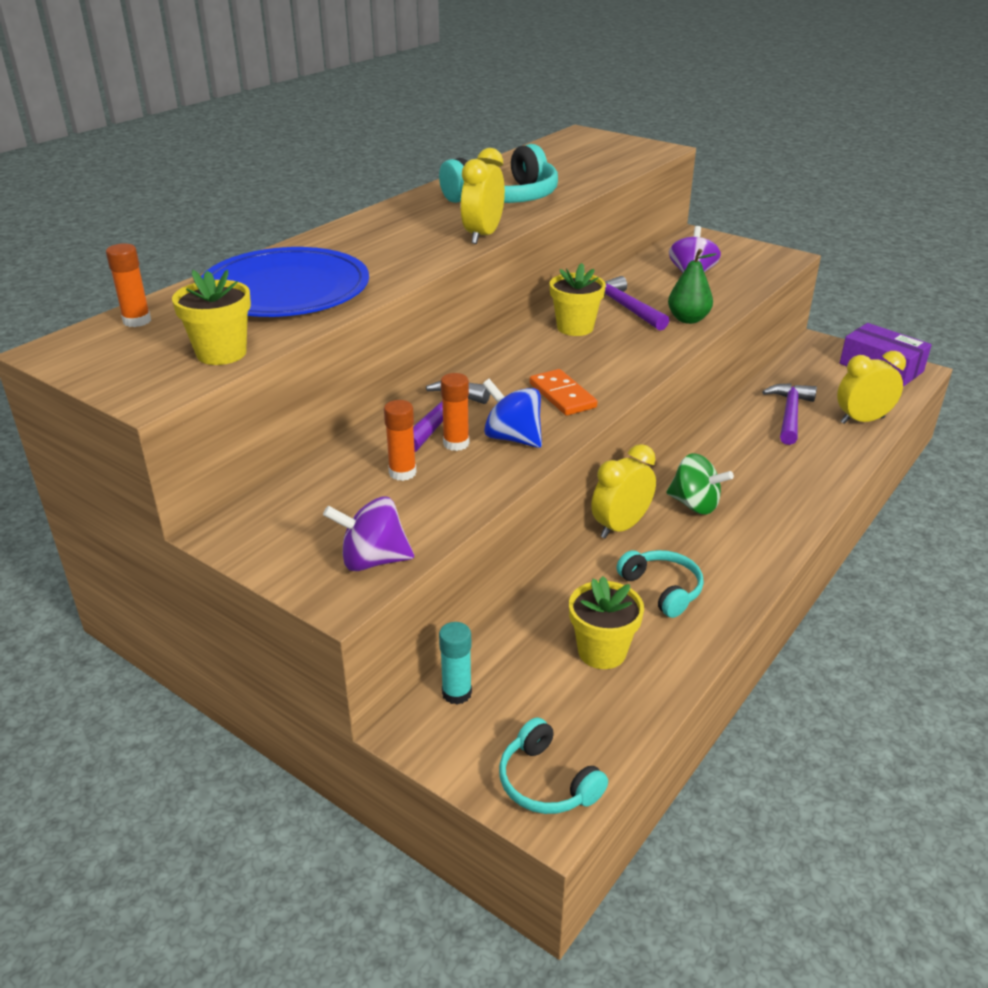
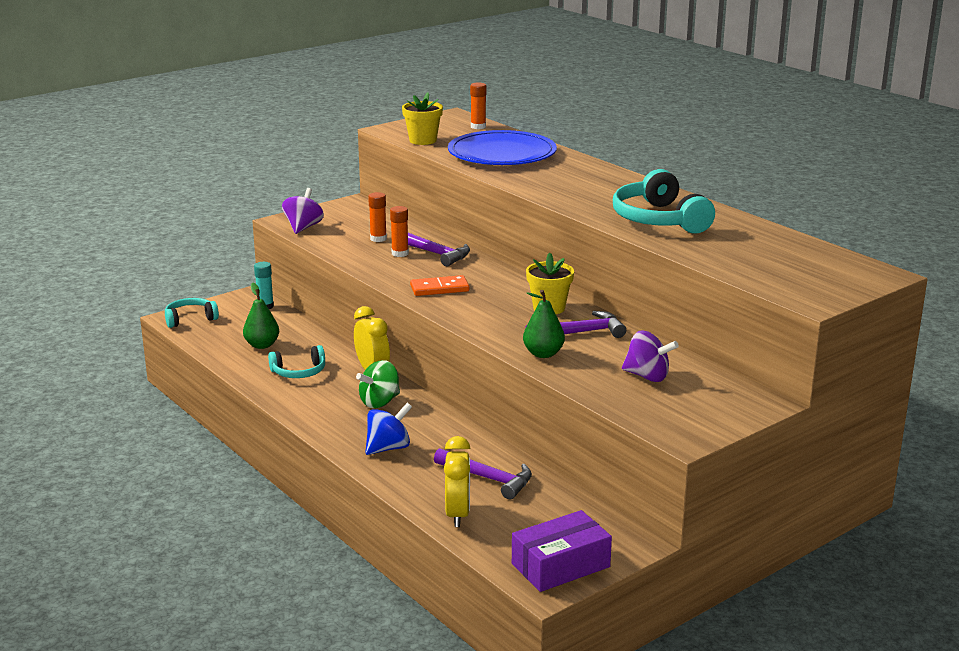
camera: 105 degrees right, 10 degrees down
yellow clock [461,148,505,244] -> none
blue spinning top [483,379,542,448] -> blue spinning top moved to [365,403,412,455]
yellow flower pot [569,576,644,669] -> green pear [243,283,279,349]

